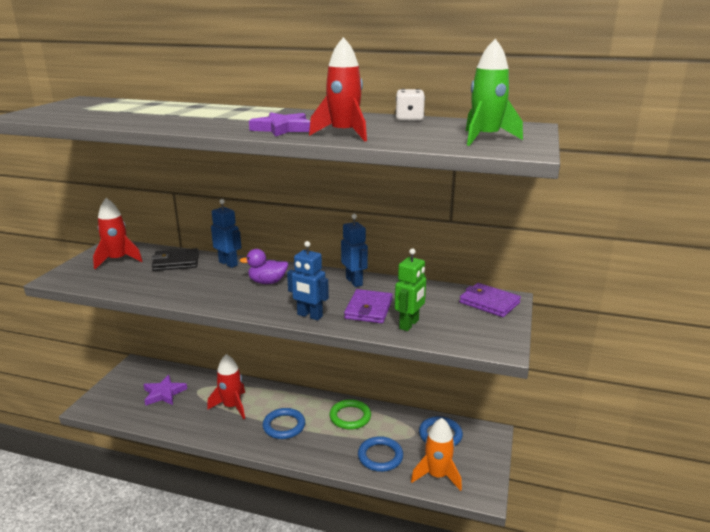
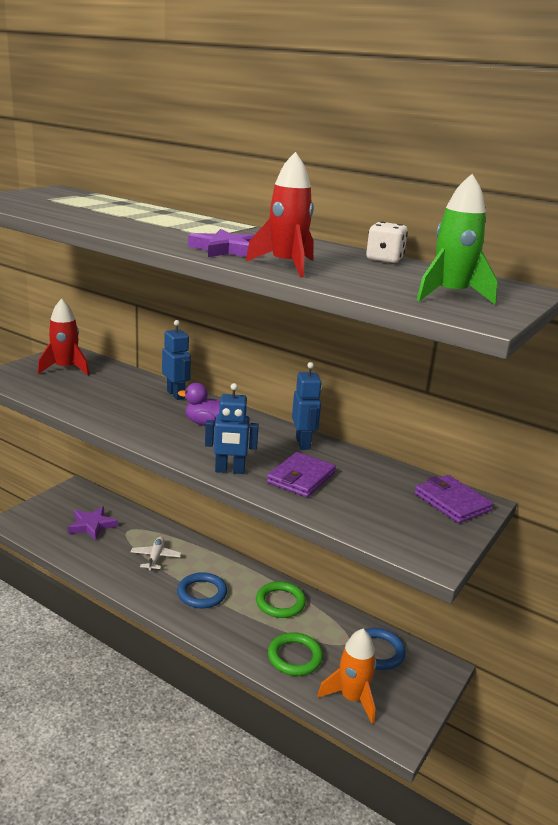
camera: 15 degrees right, 0 degrees up
black wallet [151,248,199,271] -> none
red rocket [207,354,245,419] -> white plane [131,536,182,570]
blue robot [287,241,329,320] -> blue robot turned 45 degrees counterclockwise [205,383,259,474]
blue ring [358,436,403,472] -> green ring [268,632,323,676]
green robot [395,248,426,331] -> none

